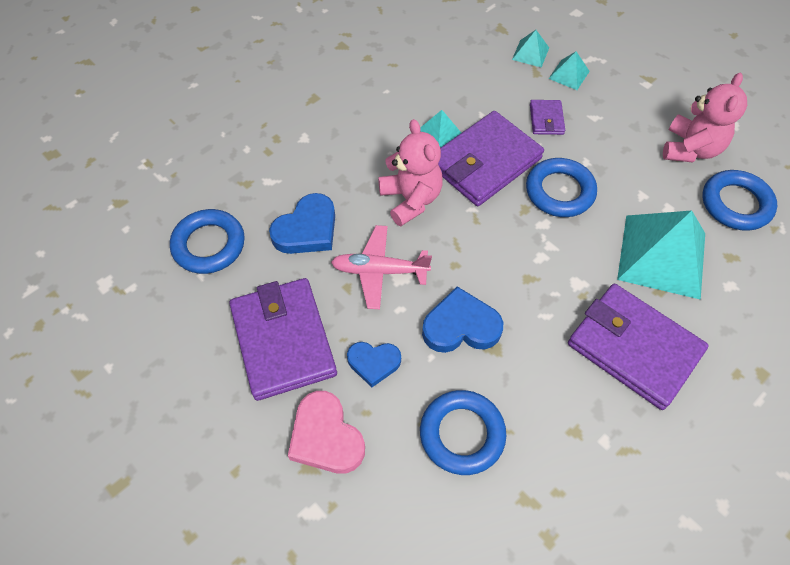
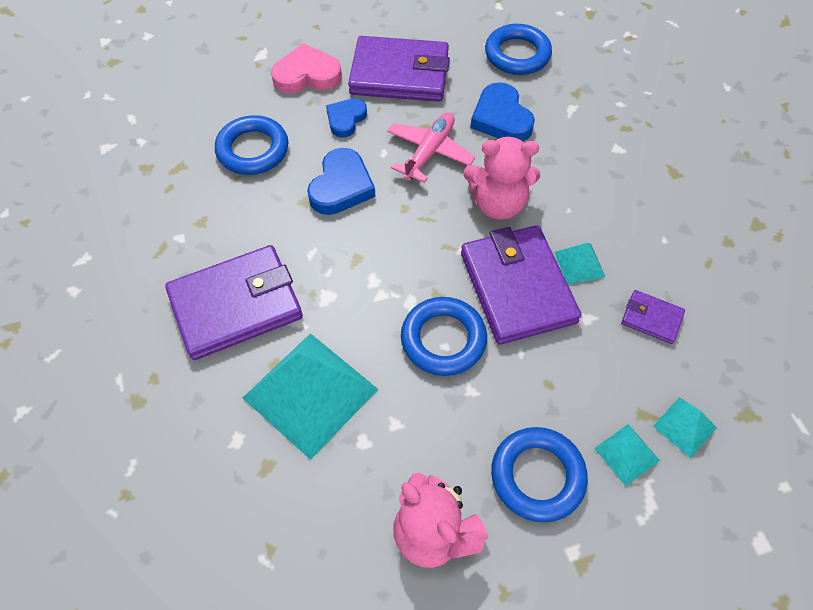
camera: 115 degrees right, 0 degrees up
purple wallet [530,100,565,135] -> purple wallet moved to [621,290,685,344]
blue ring [702,170,777,231] -> blue ring moved to [491,427,588,523]

